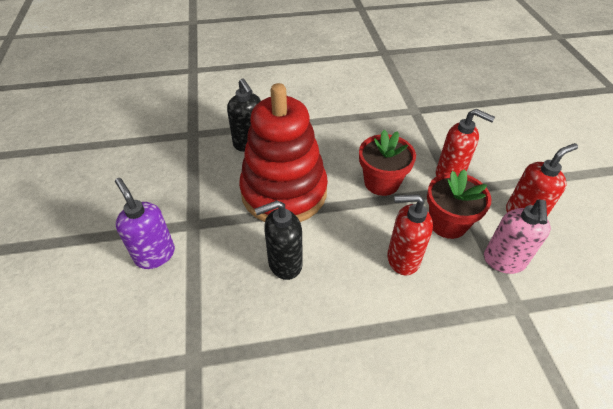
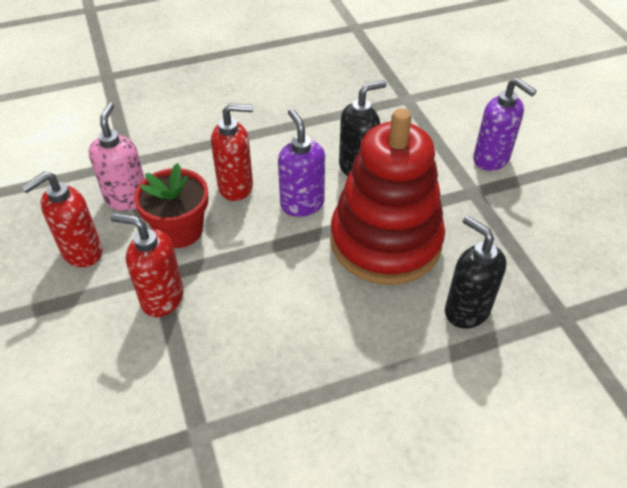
camera: 170 degrees right, 0 degrees up
red flower pot [359,130,416,196] -> none
none -> purple soap dispenser [278,109,325,217]

